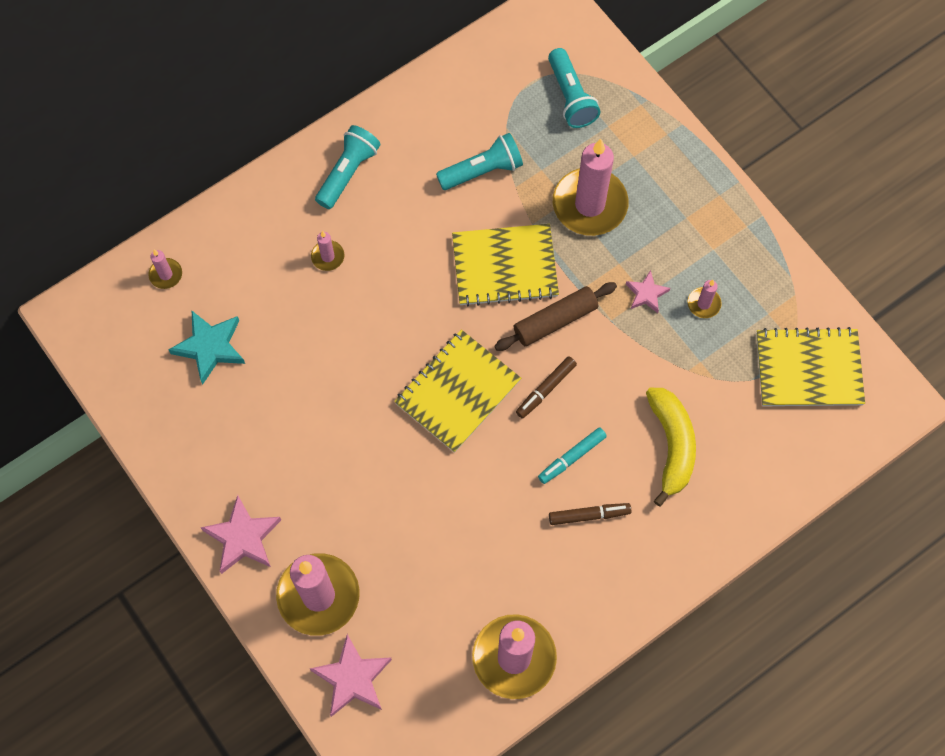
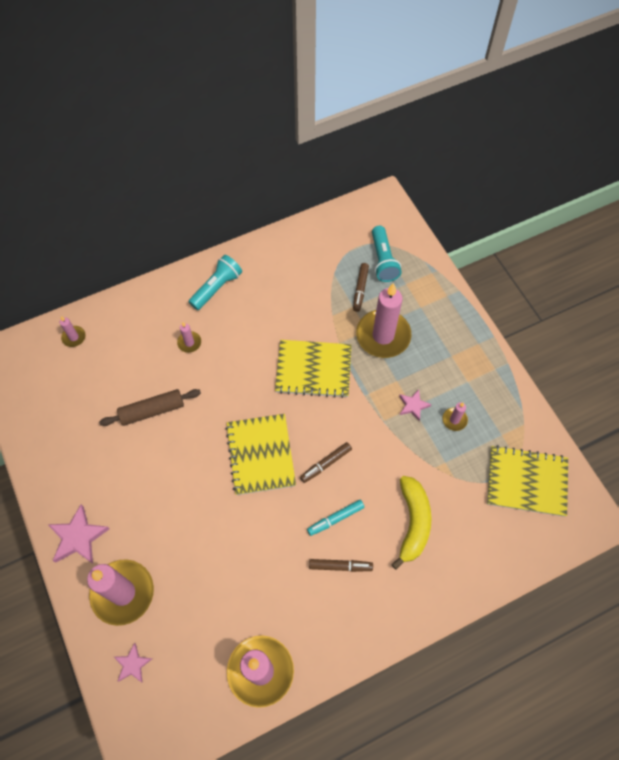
camera: 10 degrees right, 5 degrees down
turquoise star [169,311,245,385] -> none
pink star [310,634,392,717] -> pink star [114,643,152,683], size x0.59
yellow notebook [394,329,521,453] -> yellow notebook turned 60 degrees counterclockwise [226,414,296,495]
turquoise flashlight [436,133,523,190] -> none
brown rolling pin [494,282,617,351] -> brown rolling pin moved to [99,389,201,426]
none -> brown marker [353,263,369,312]

